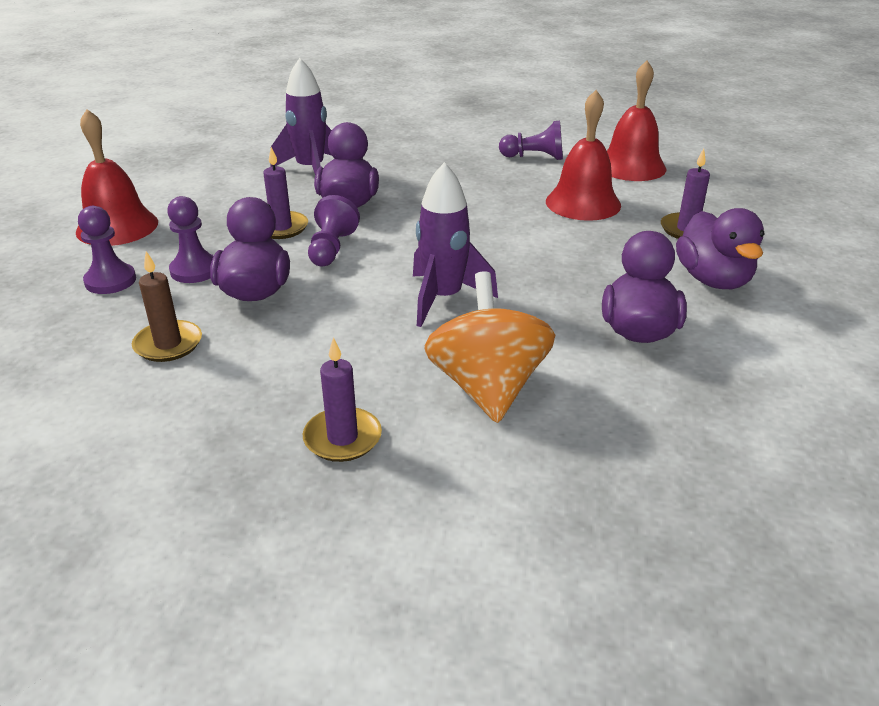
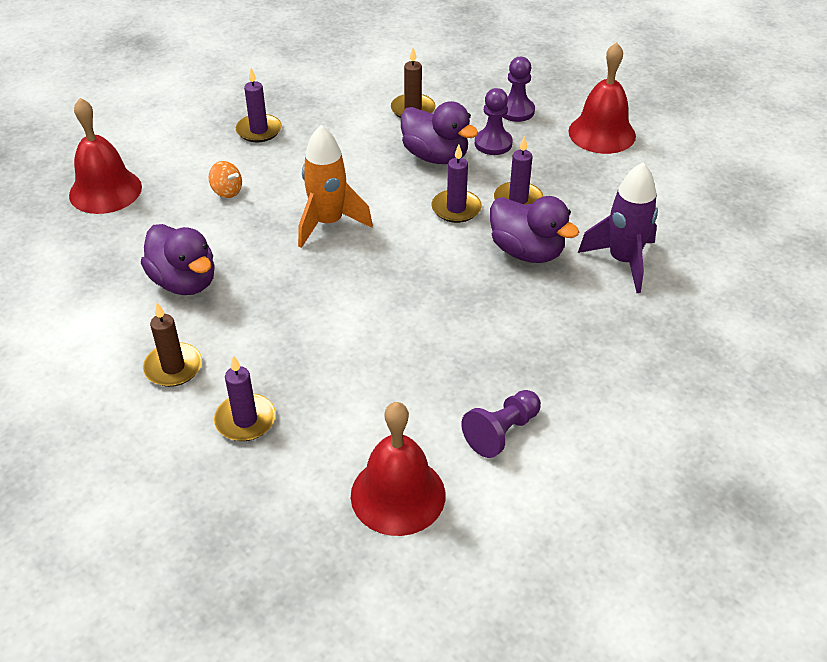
camera: 130 degrees right, 10 degrees up
purple pawn [308,195,360,266] -> purple candle [432,145,482,223]
purple rocket [413,162,498,327] -> orange rocket [298,125,373,248]
orange spinning top [424,271,555,423] -> orange spinning top [209,161,242,198], size x0.44
red bell [546,90,621,221] -> red bell moved to [69,98,142,214]
purple duck [676,208,765,289] -> brown candle [143,303,202,387]

